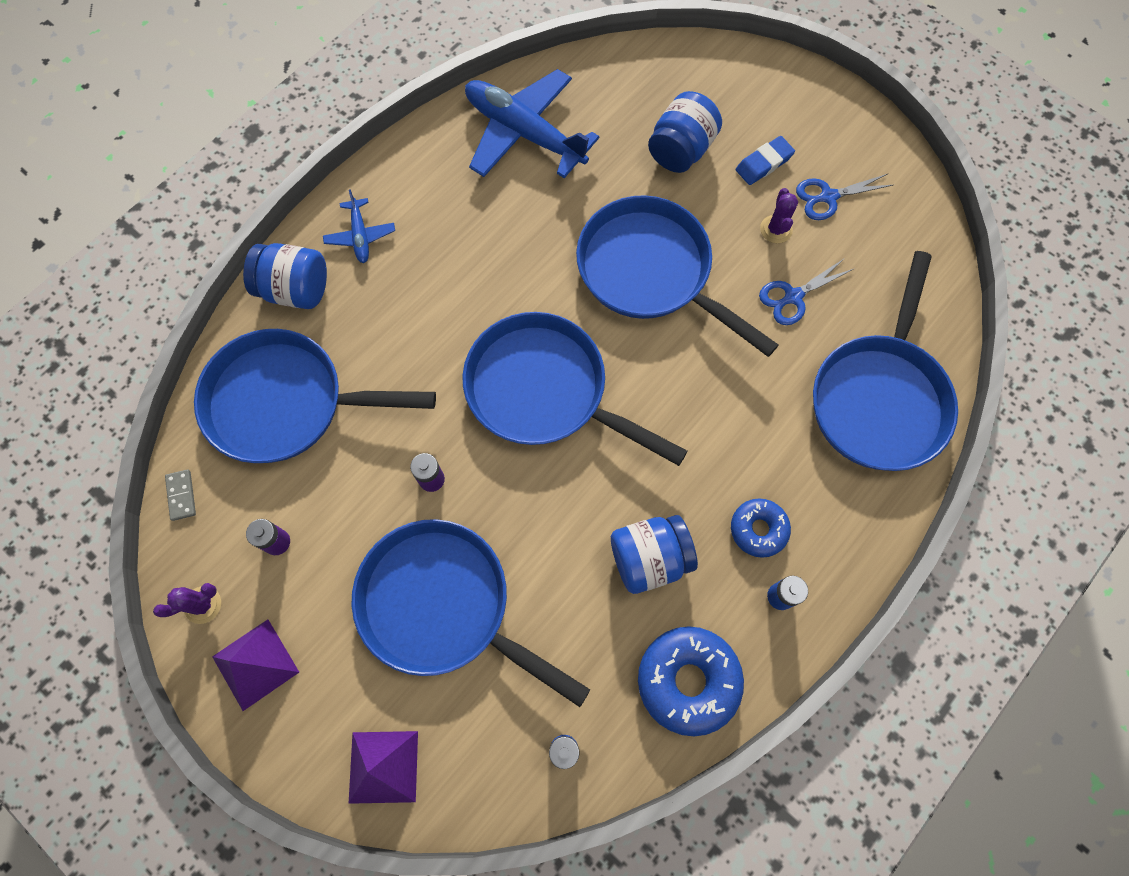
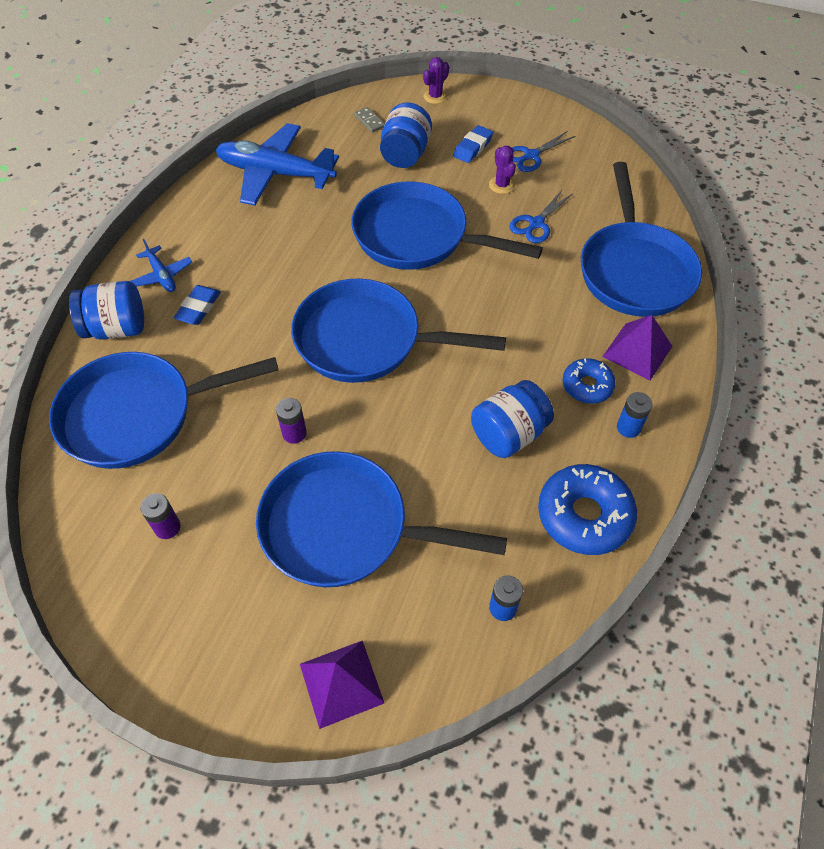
camera: 20 degrees left, 15 degrees down
purple cactus [153,583,221,624] -> purple cactus moved to [423,57,449,104]
grey domino [165,469,196,521] -> grey domino moved to [354,107,385,133]
purple pyramid [212,619,299,711] -> purple pyramid moved to [602,315,673,381]
none -> blue eraser [174,285,221,325]

